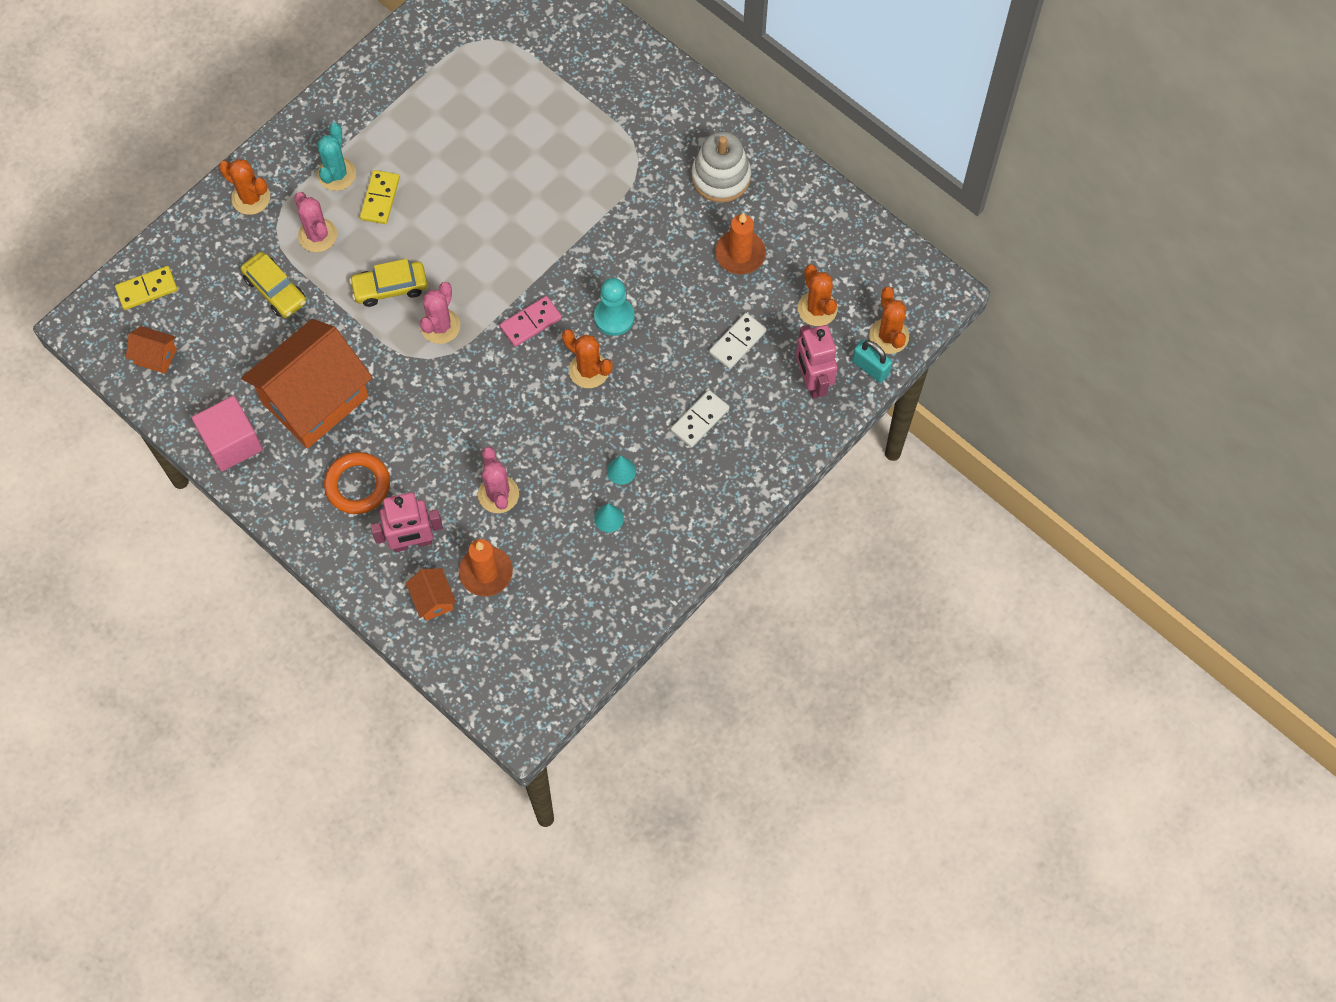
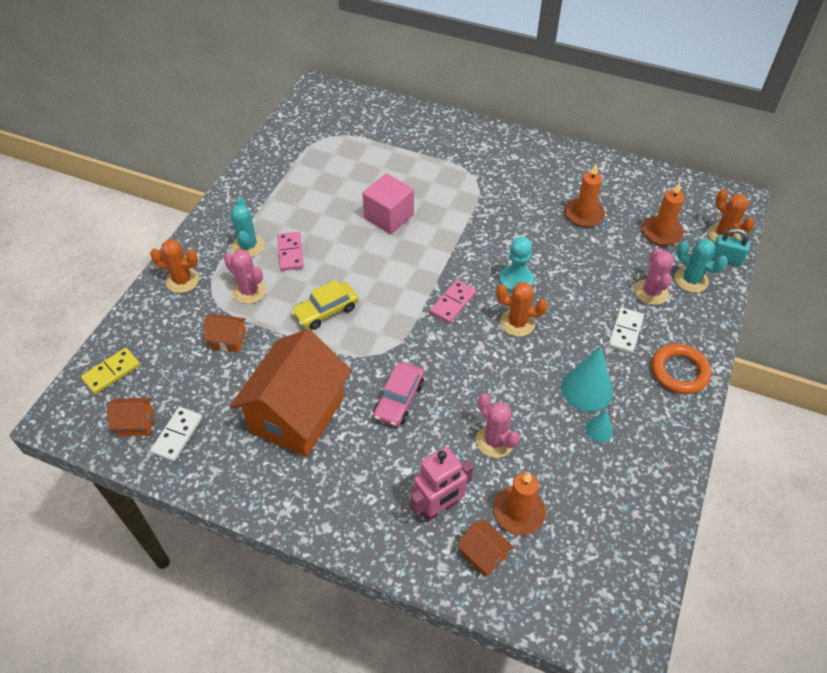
camera: 20 degrees left, 15 degrees down
pink cube [192,396,263,472] -> pink cube moved to [362,173,414,234]
yellow car [241,252,306,318] -> orange house [203,314,246,353]
orange ring [324,452,390,514] -> orange ring moved to [651,344,711,394]
yellow domino [360,170,400,224] -> pink domino [277,232,304,271]
pink cactus [420,282,460,344] -> pink cactus moved to [635,248,674,305]
turquoise cone [607,455,636,485] -> turquoise cone [561,346,613,412], size x1.97
white stacking toy [692,131,751,203] -> none
white domino [709,313,767,369] -> white domino moved to [150,407,203,462]
pink robot [796,325,838,399] -> turquoise cactus [675,239,728,293]
orange cactus [798,264,838,326] -> orange candle [642,182,684,246]
none -> pink car [374,362,424,427]

